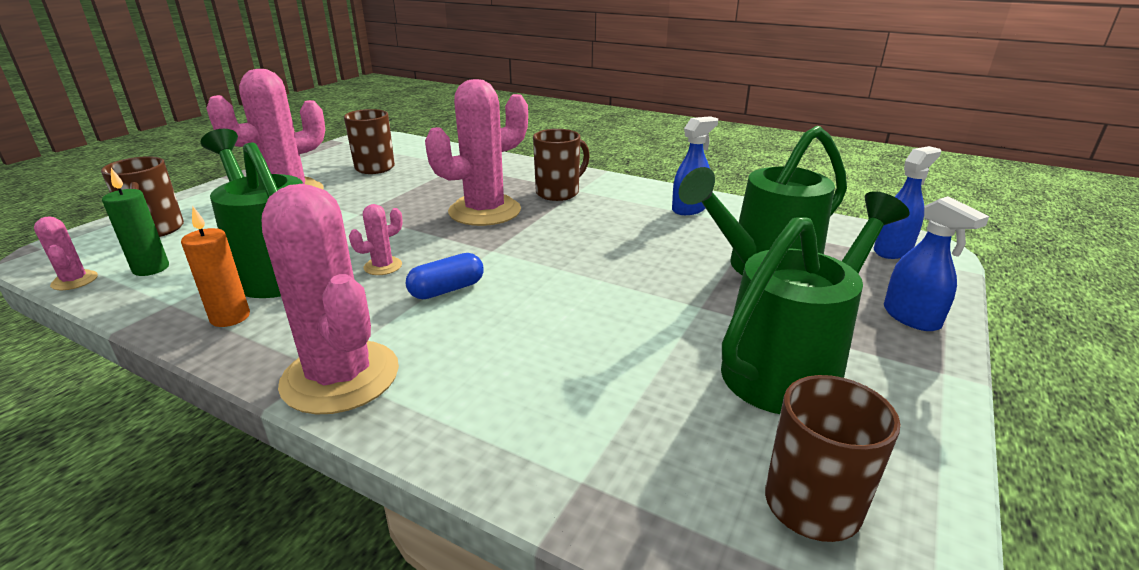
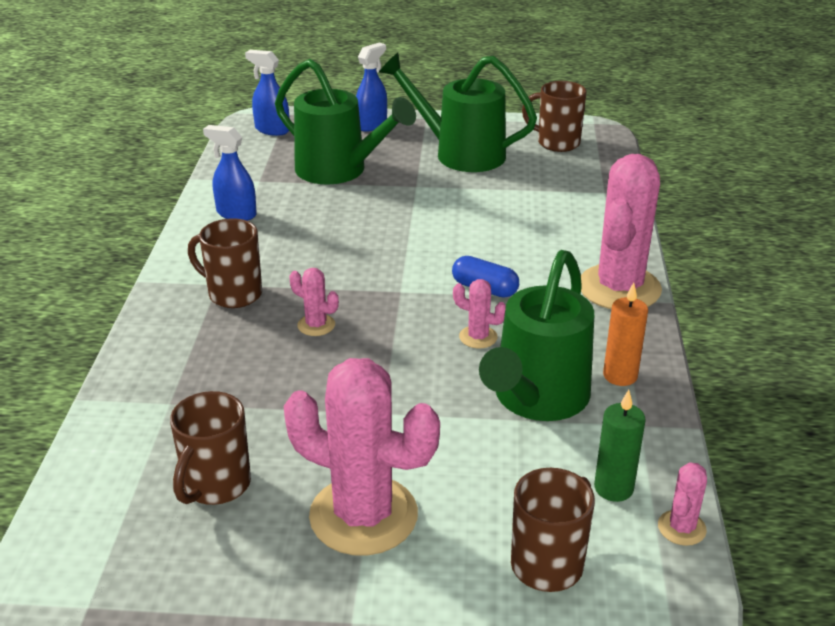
camera: 115 degrees left, 5 degrees up
pink cactus [425,79,528,226] -> pink cactus [289,268,339,336], size x0.44

